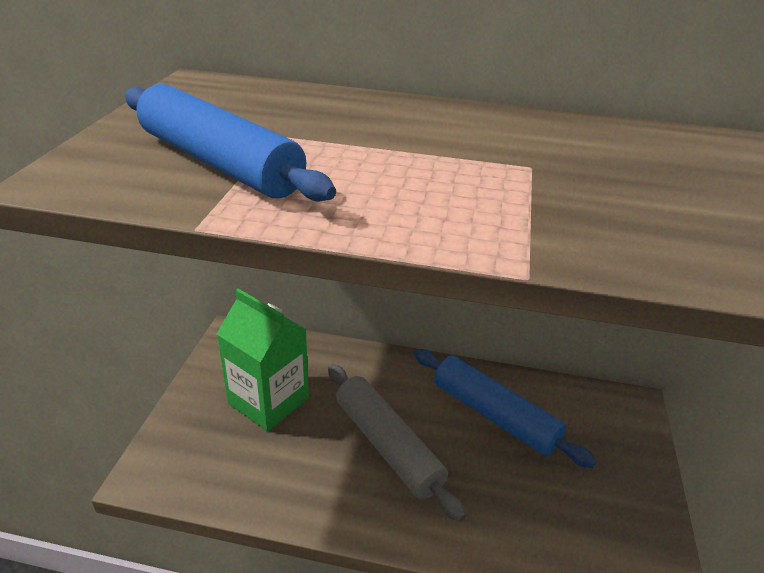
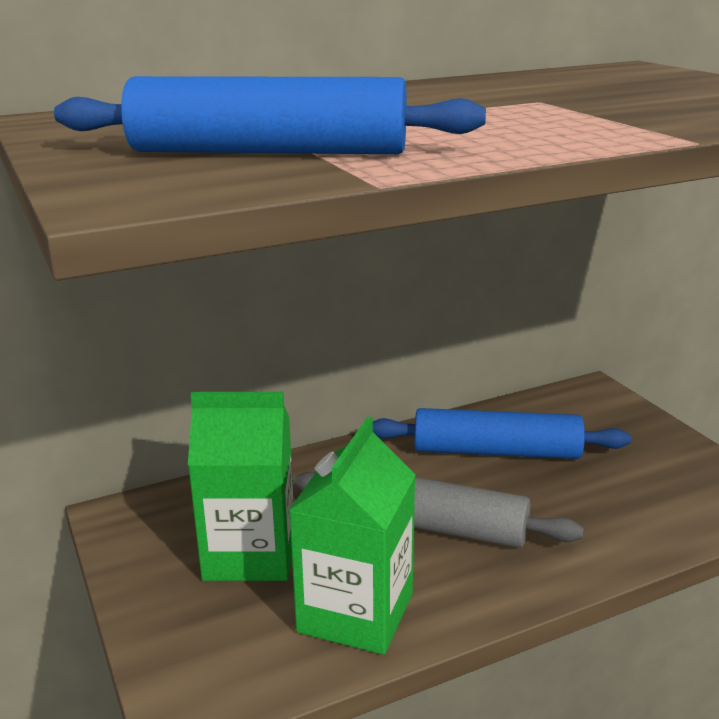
camera: 35 degrees left, 10 degrees down
none -> green carton [288,417,416,655]

